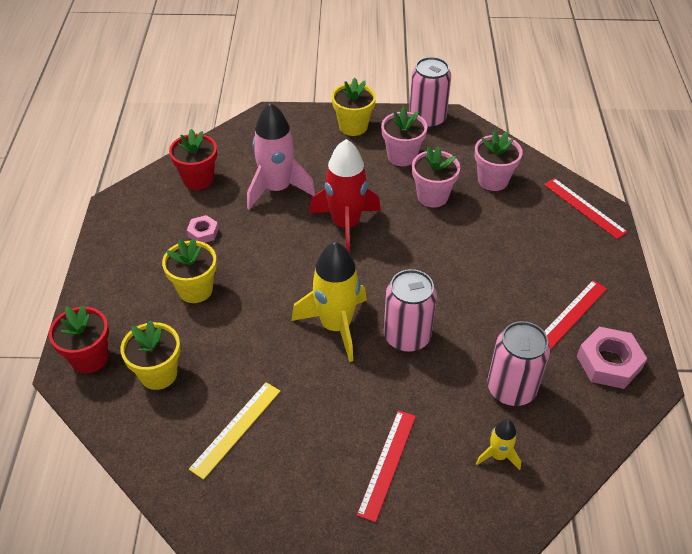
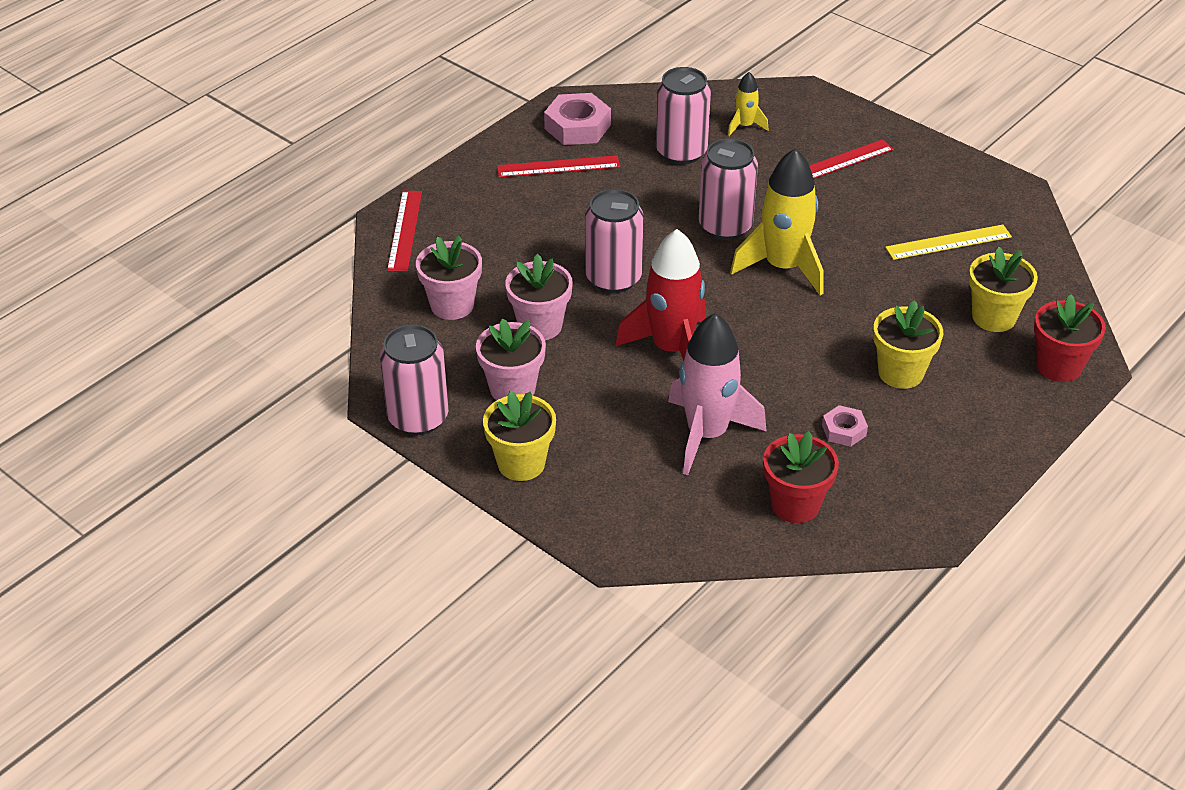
camera: 140 degrees left, 5 degrees down
none -> pink can [585,189,643,293]

